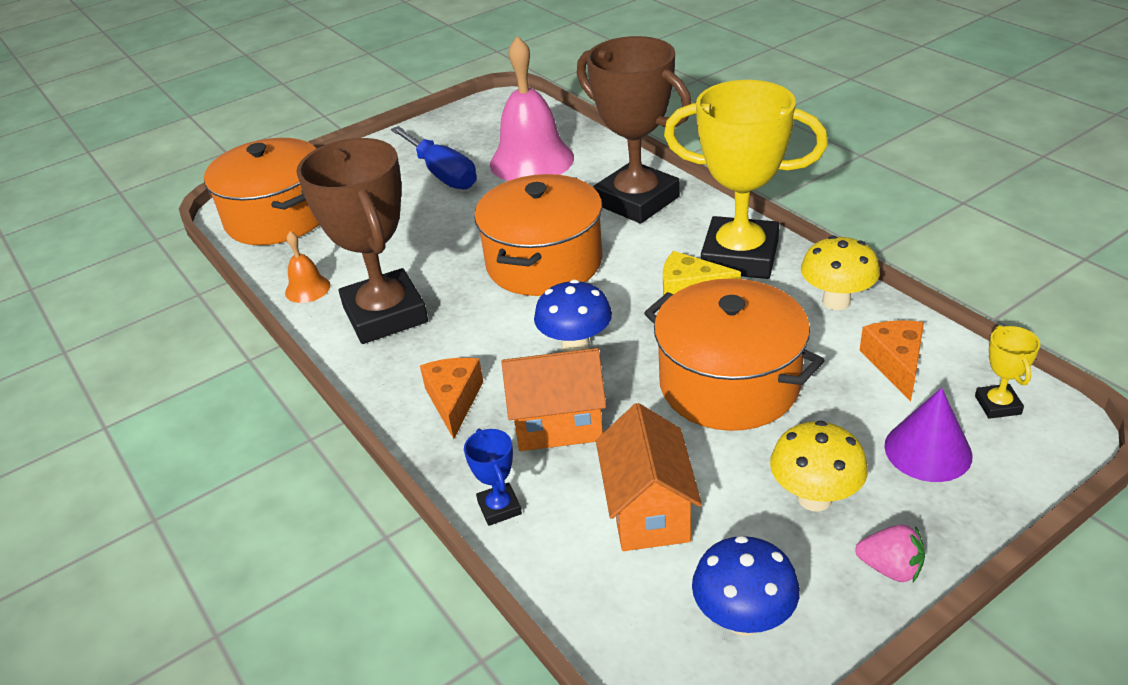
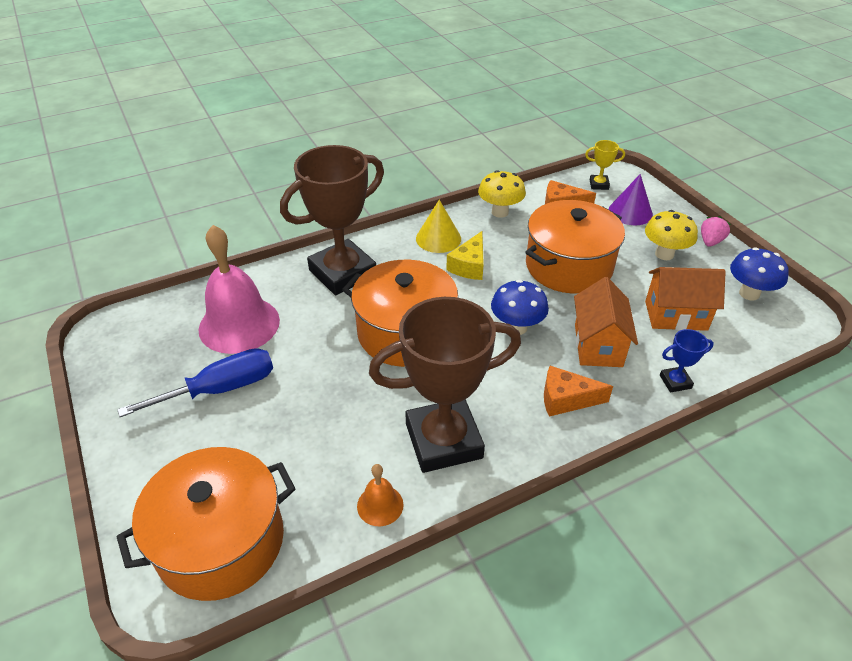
camera: 85 degrees left, 5 degrees up
yellow trophy [664,80,828,279] -> yellow cone [416,200,461,253]

